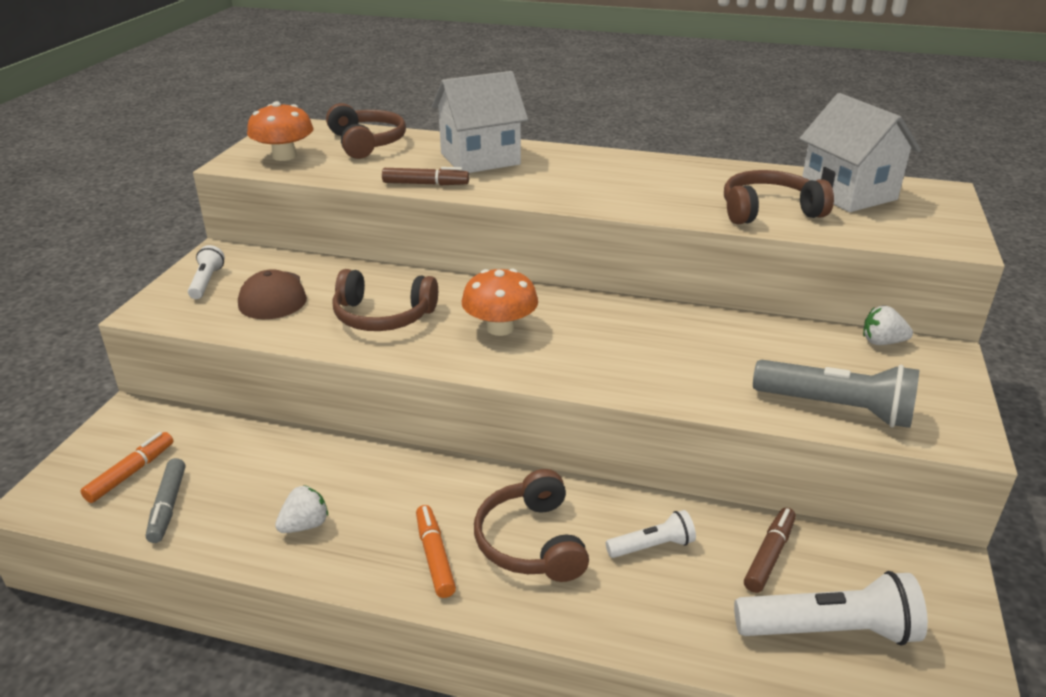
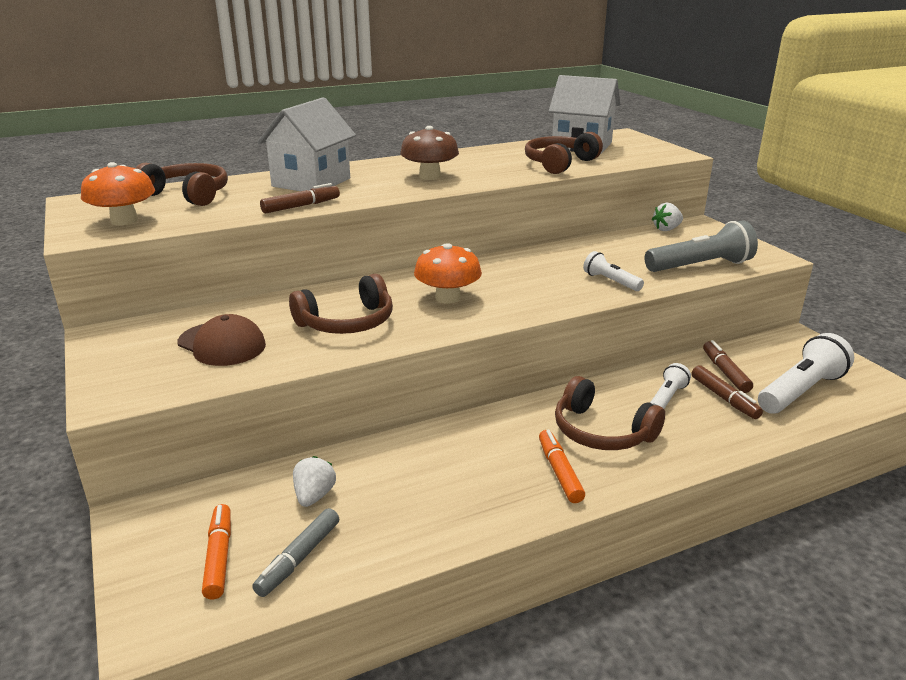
camera: 40 degrees left, 5 degrees down
grey marker [146,458,185,543] -> grey marker turned 75 degrees clockwise [252,508,339,597]
white flashlight [188,245,225,299] -> white flashlight moved to [583,251,644,291]
white strawberry [275,485,328,533] -> white strawberry moved to [293,456,336,507]
orange marker [416,505,456,598] -> orange marker turned 45 degrees clockwise [539,430,585,503]
none -> brown mushroom [400,126,459,180]
none -> brown marker [692,365,763,419]

